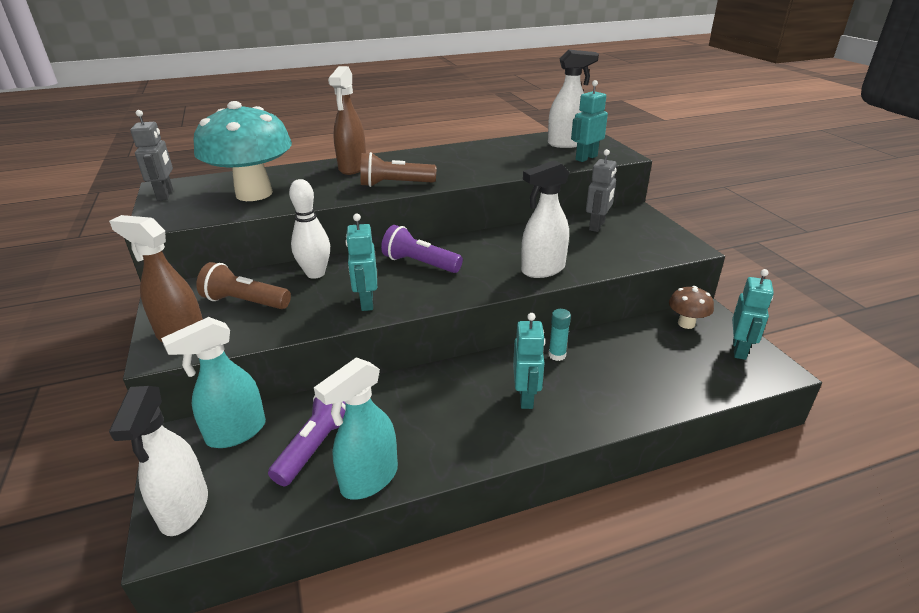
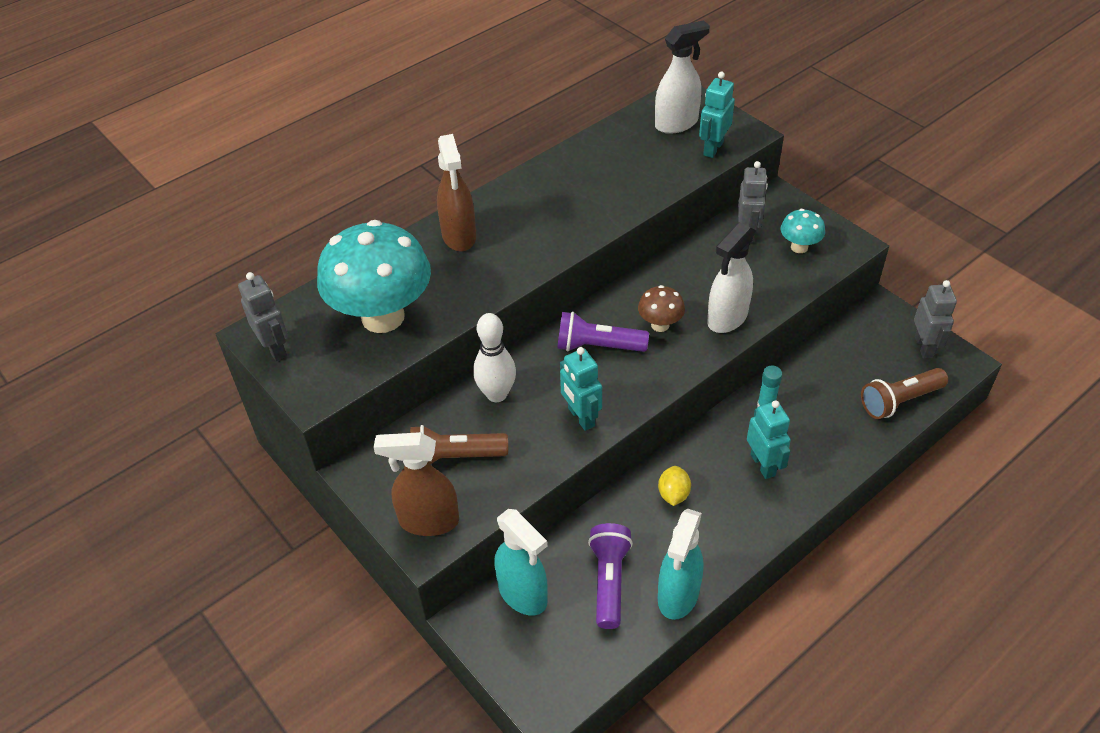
camera: 20 degrees left, 15 degrees up
white spray bottle [109,386,208,536] -> none
turquoise spray bottle [161,317,266,448] -> turquoise spray bottle turned 75 degrees counterclockwise [494,509,548,616]
brown flashlight [360,152,436,187] -> brown flashlight moved to [861,368,948,419]
brown mushroom [669,286,714,329] -> brown mushroom moved to [638,285,685,332]
turquoise robot [732,269,774,360] -> grey robot [914,280,957,359]
none -> yellow lemon [658,466,691,506]
none -> turquoise mushroom [781,209,825,253]

